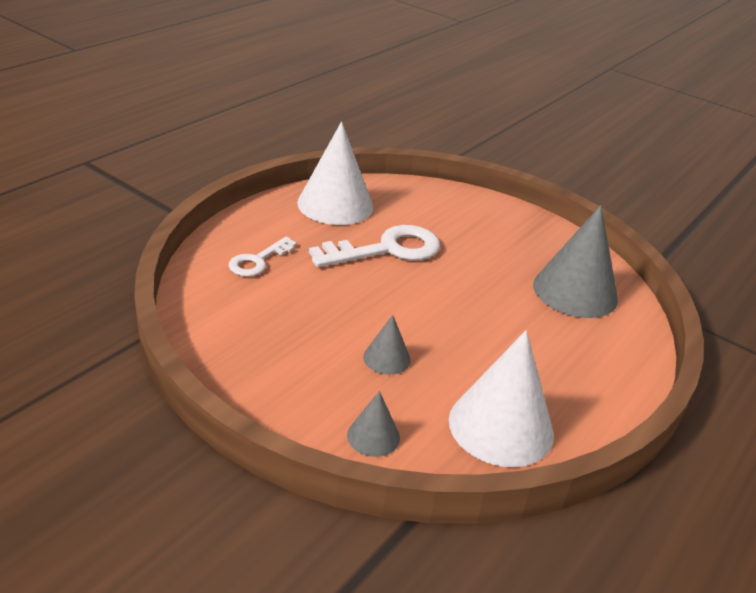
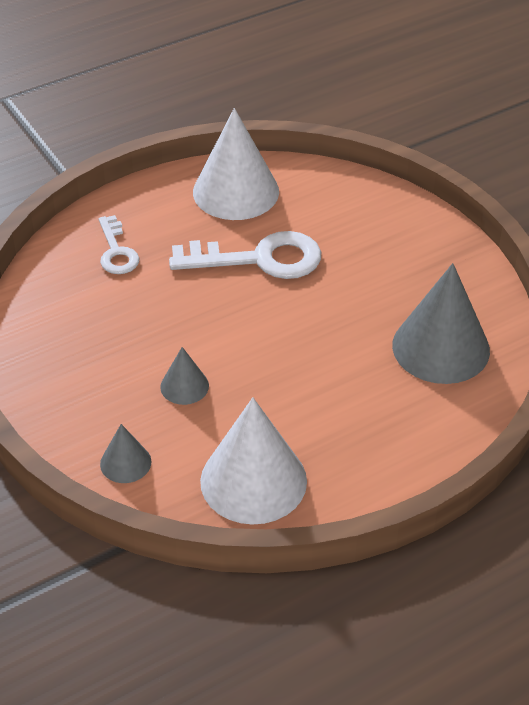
camera: 25 degrees right, 10 degrees up
white key [229,236,297,277] -> white key turned 75 degrees counterclockwise [99,215,139,274]

